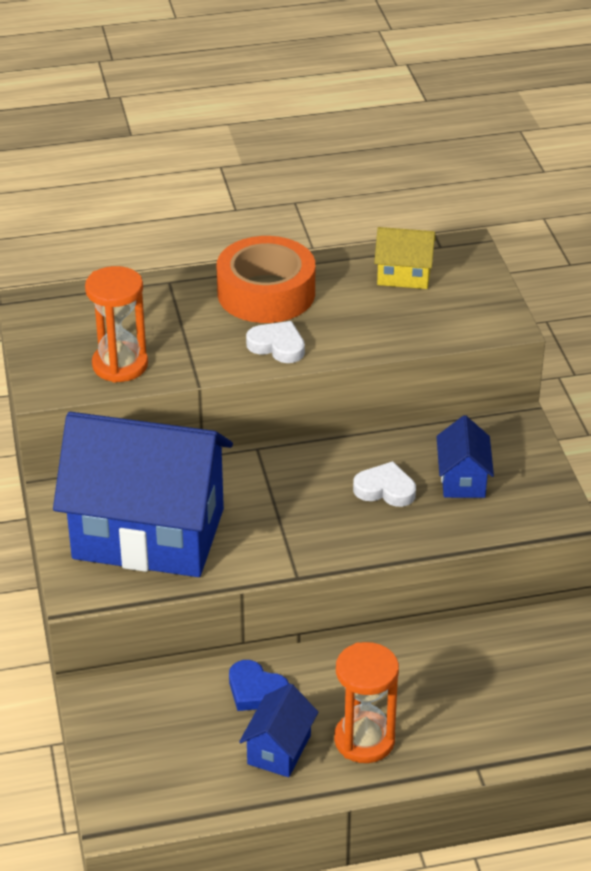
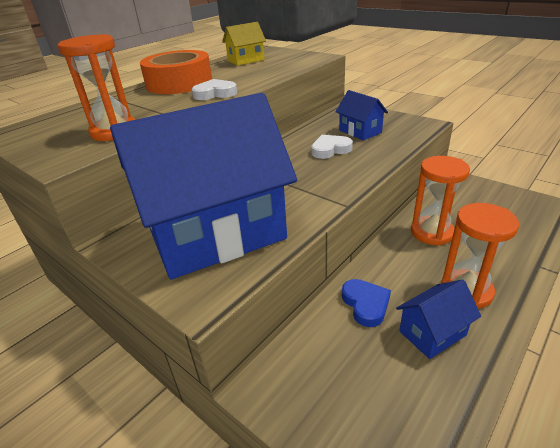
camera: 35 degrees left, 5 degrees down
blue heart [229,660,289,711] -> blue heart turned 105 degrees counterclockwise [342,279,391,327]
blue house [239,684,318,777] -> blue house turned 75 degrees clockwise [396,280,481,359]
none -> orange hourglass [411,156,470,246]

